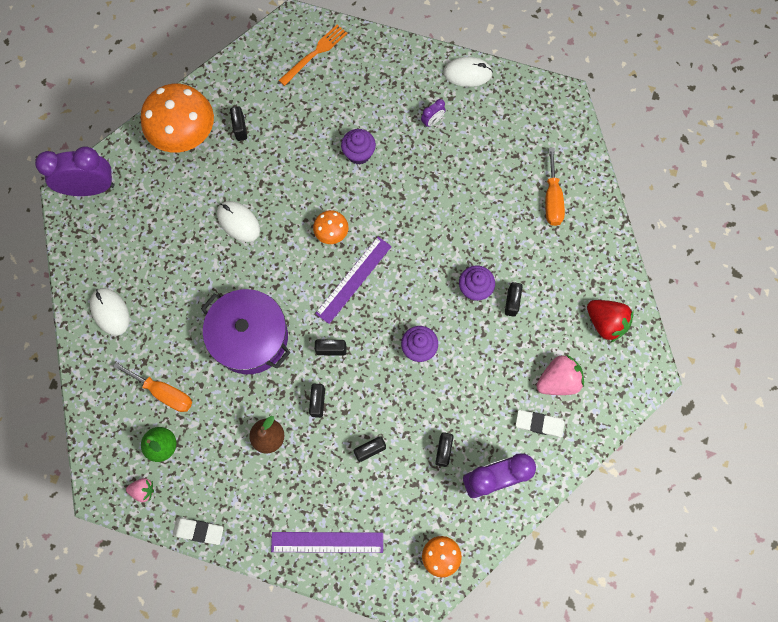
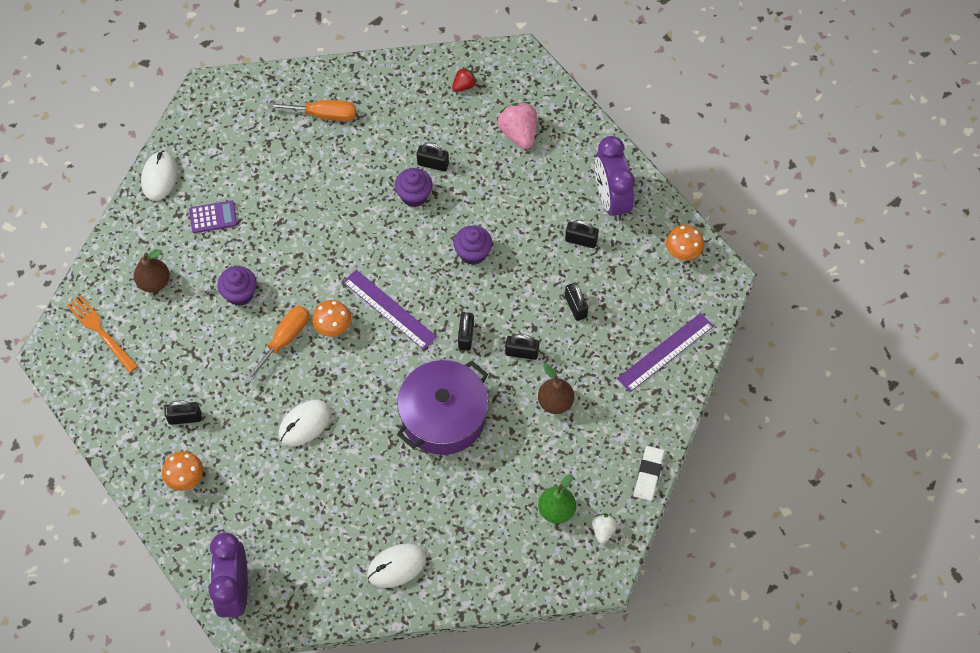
camera: 85 degrees left, 10 degrees down
orange screwdriver [113,362,192,412] -> orange screwdriver moved to [245,306,309,382]
pink strawberry [126,478,154,502] -> white strawberry [592,514,617,544]
orange mushroom [141,83,214,153] -> orange mushroom [162,451,203,491], size x0.48
purple ruler [271,532,383,553] -> purple ruler turned 45 degrees clockwise [617,313,714,392]
purple clock [421,99,446,127] -> purple calculator [189,200,237,233]
white eraser [516,410,565,437] -> none
red strawberry [587,300,634,343] -> red strawberry [452,67,477,92], size x0.56
none -> brown pear [134,250,170,293]

